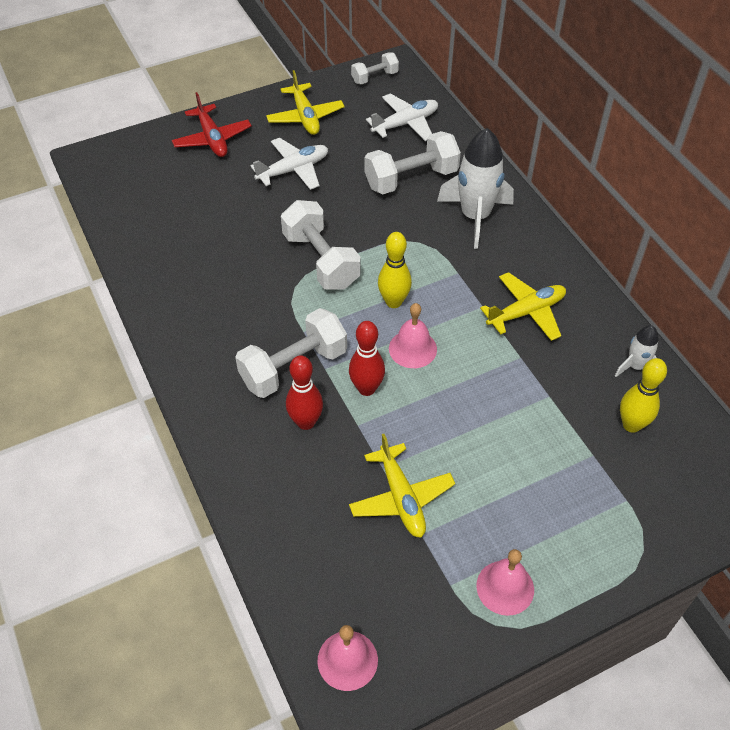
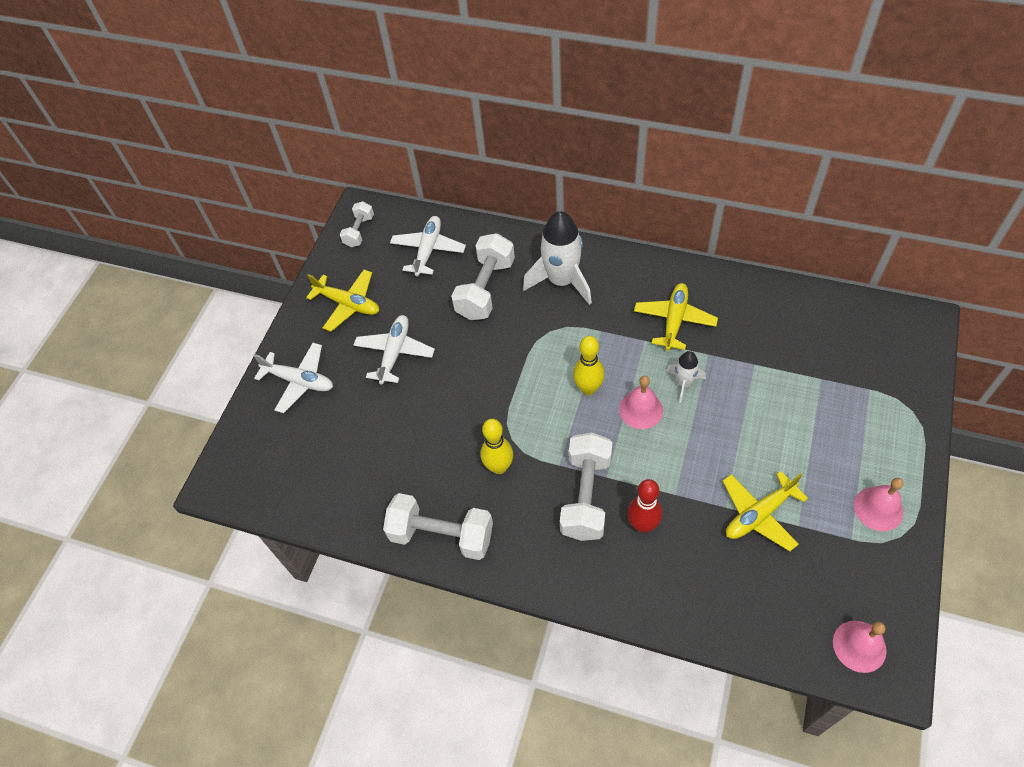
camera: 40 degrees left, 5 degrees up
red plane [172,92,252,157] -> white plane [253,343,333,413]
white dumbbell [281,200,361,290] -> white dumbbell moved to [383,493,493,560]
red bowling pin [349,321,385,396] -> none
yellow plane [349,434,455,537] -> yellow plane turned 120 degrees clockwise [723,471,808,551]
white rocket [615,325,659,377] -> white rocket moved to [666,351,706,403]
yellow bowling pin [620,358,667,433] -> yellow bowling pin moved to [481,419,513,474]

